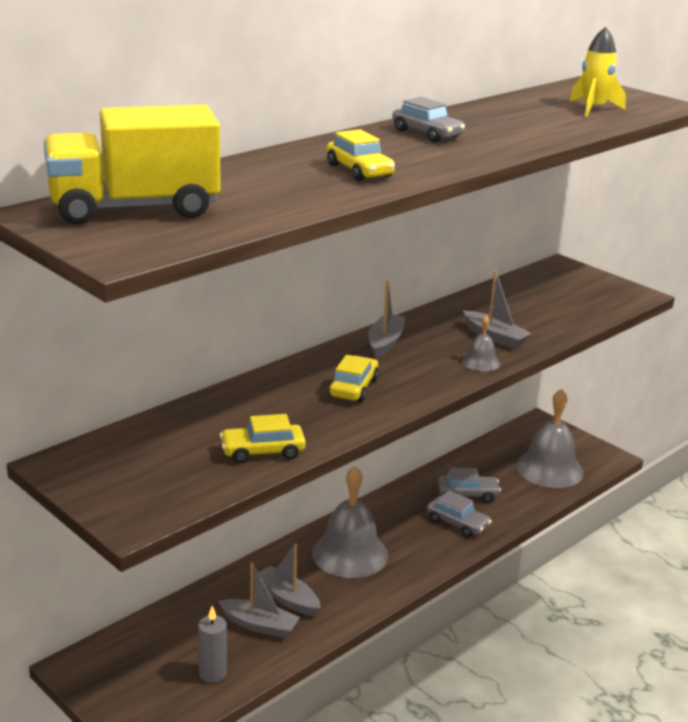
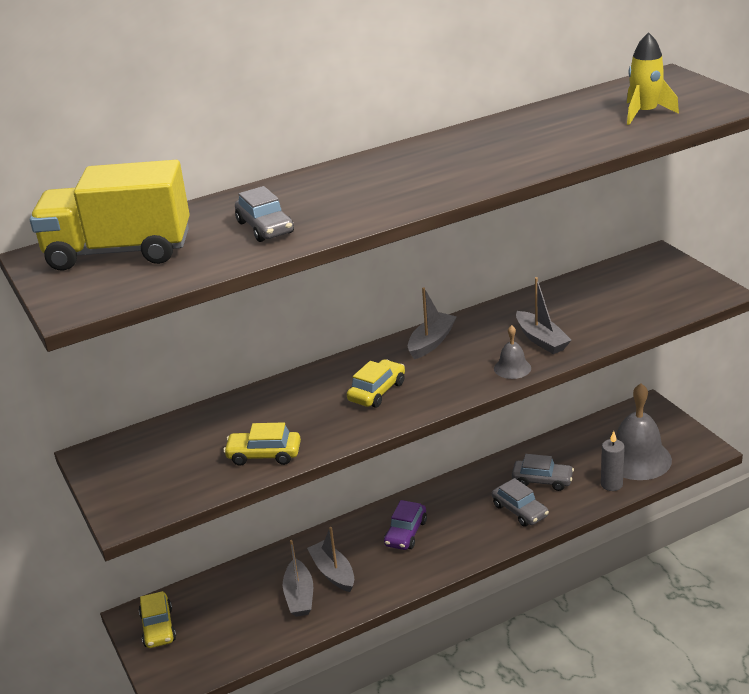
camera: 20 degrees right, 5 degrees up
grey candle [198,606,227,683] -> grey candle moved to [601,431,625,491]
grey boat [218,562,300,638] -> grey boat turned 45 degrees clockwise [283,540,313,617]
grey bell [312,466,388,578] -> purple car [384,500,427,550]
yellow car [327,129,395,181] -> yellow car moved to [139,591,176,648]
grey car [392,97,465,142] -> grey car moved to [235,186,294,242]

